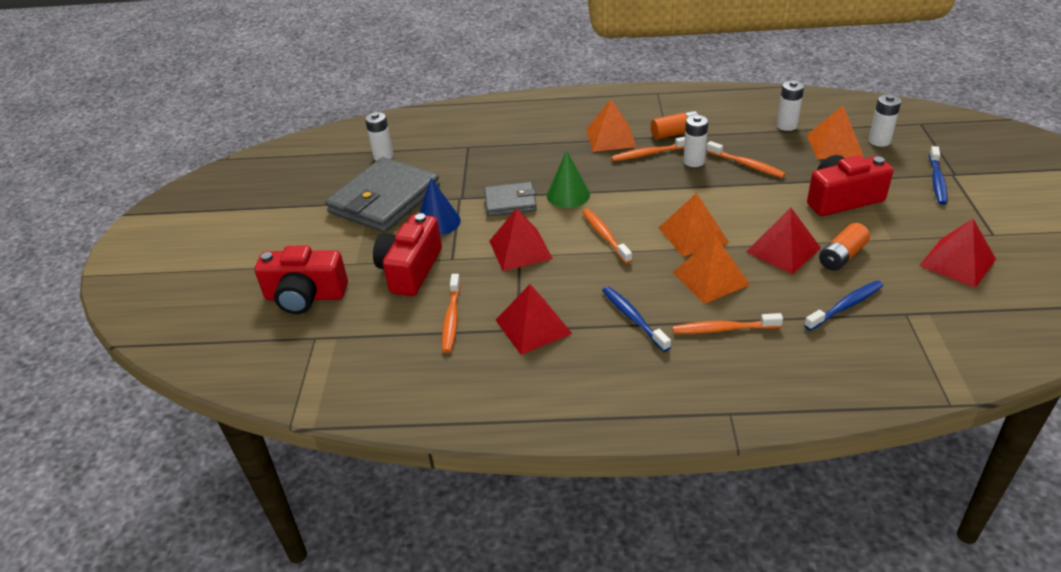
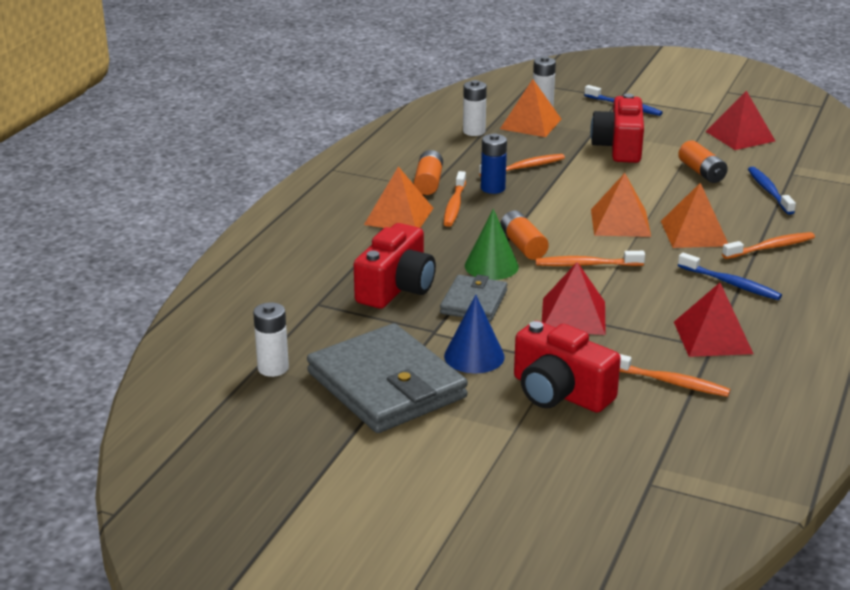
camera: 70 degrees left, 10 degrees down
red camera [254,246,348,314] -> red camera moved to [354,223,436,309]
blue toothbrush [602,286,671,352] -> blue toothbrush turned 135 degrees counterclockwise [678,253,782,300]
orange toothbrush [672,313,783,334] -> orange toothbrush turned 135 degrees counterclockwise [722,232,815,259]
white battery [683,115,708,167] -> blue battery [481,133,507,194]
red pyramid [746,207,821,274] -> none
none -> orange battery [500,210,549,260]

